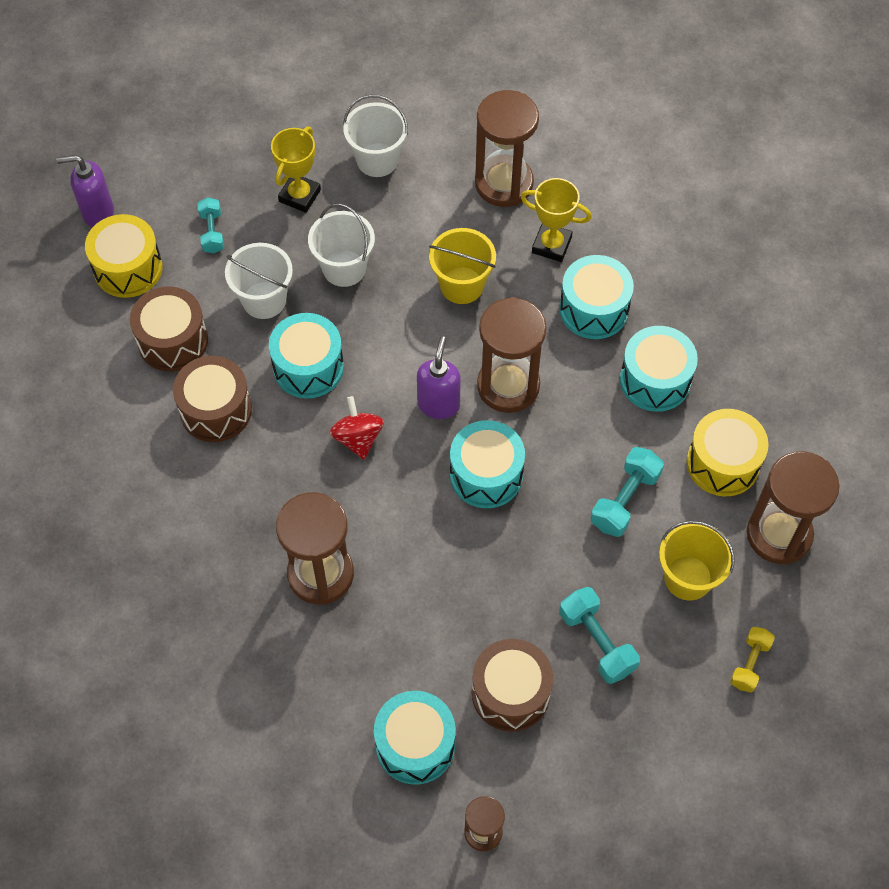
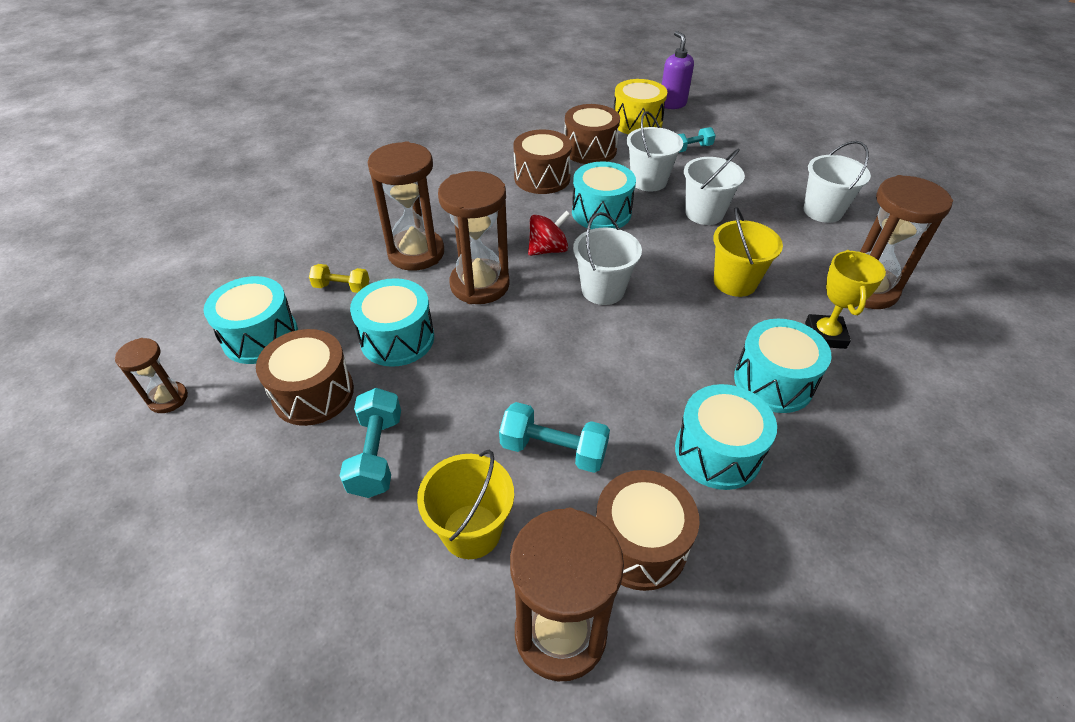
camera: 75 degrees right, 15 degrees down
yellow trophy [271,127,321,213] -> none
purple soap dispenser [417,336,461,419] -> white bucket [573,212,642,305]
turquoise drum [450,420,525,508] -> turquoise drum moved to [350,278,434,367]
brown hourglass [477,297,547,413] -> brown hourglass moved to [438,171,510,304]
turquoise dumbbell [559,587,640,684] -> turquoise dumbbell turned 45 degrees counterclockwise [340,388,401,498]
yellow drum [686,409,769,496] -> brown drum [596,470,700,591]
yellow dumbbell [730,627,775,692] -> yellow dumbbell moved to [309,264,369,293]

